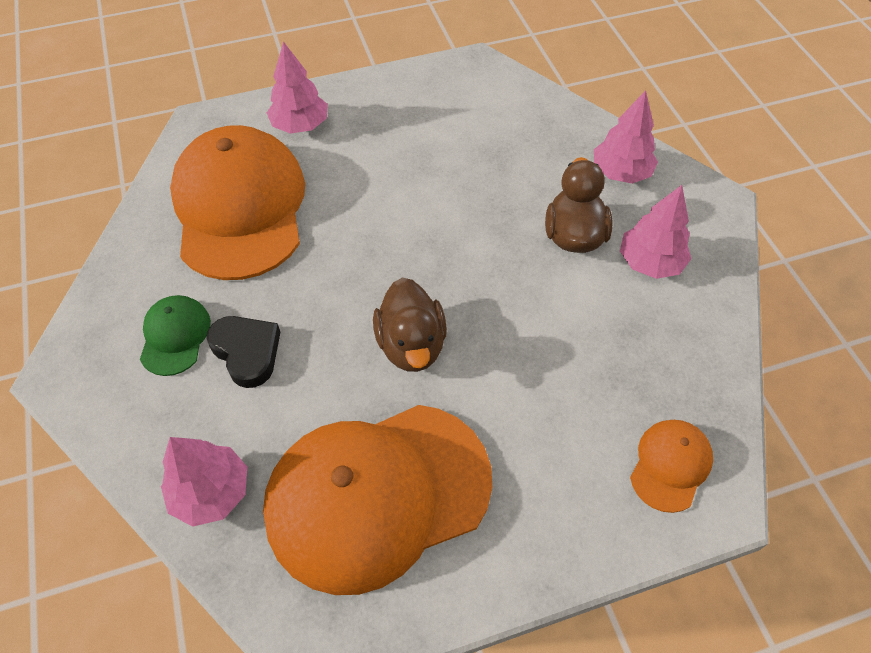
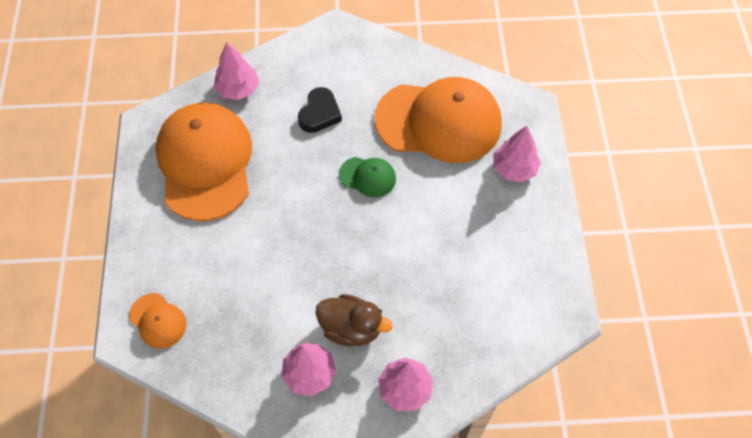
camera: 105 degrees right, 5 degrees up
green cap [140,295,211,376] -> green cap moved to [339,157,396,197]
black heart [206,316,280,388] -> black heart turned 45 degrees counterclockwise [298,87,342,133]
brown duck [373,278,447,372] -> none

